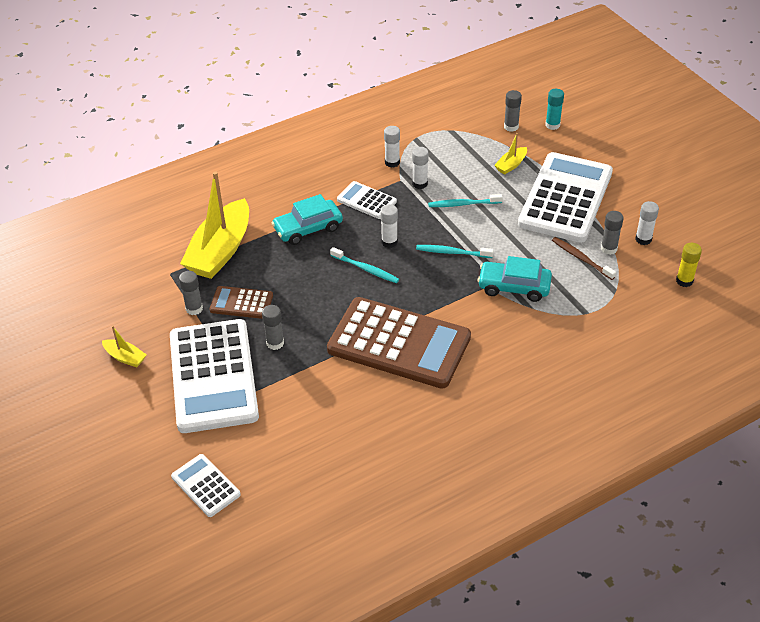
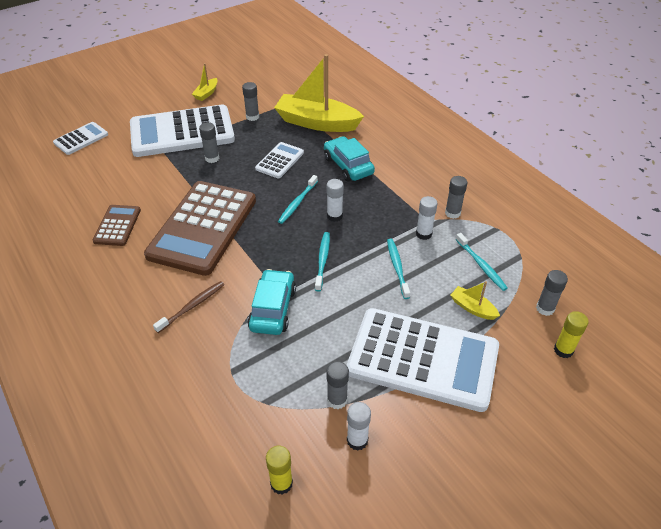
camera: 85 degrees right, 0 degrees up
brown calculator [210,286,273,319] -> brown calculator moved to [93,205,141,246]
white calculator [337,181,397,219] -> white calculator moved to [255,142,304,179]
white glue stick [384,126,400,168] -> grey glue stick [445,176,467,219]
turquoise glue stick [545,89,564,130] -> yellow glue stick [554,311,589,358]
brown toothbrush [552,237,616,280] -> brown toothbrush moved to [153,281,224,333]
none -> turquoise toothbrush [456,233,508,291]

